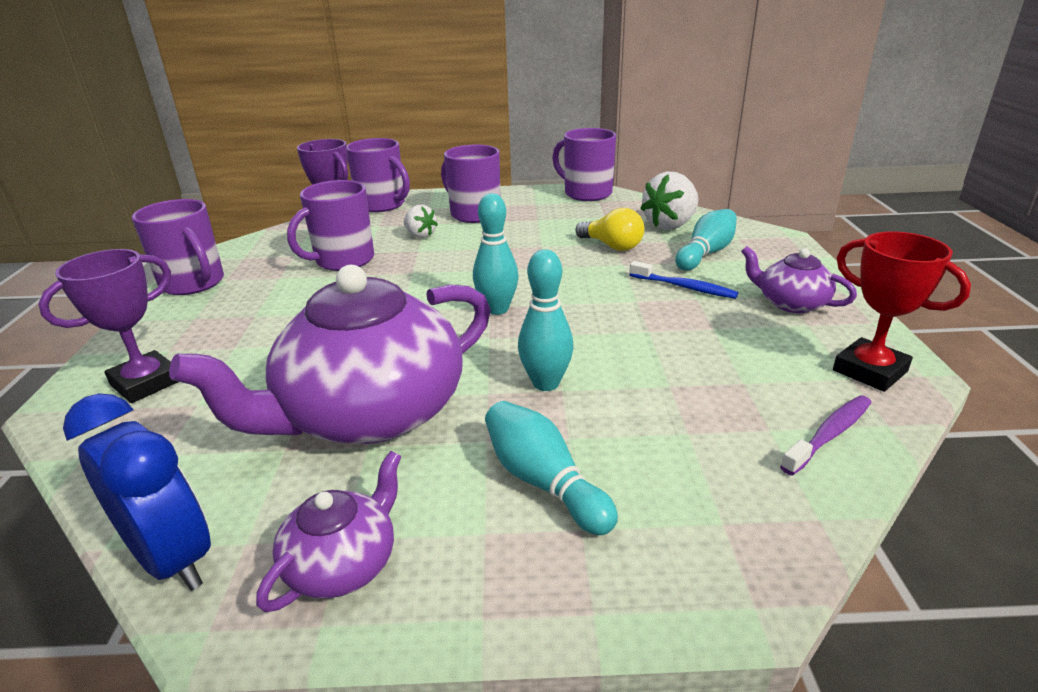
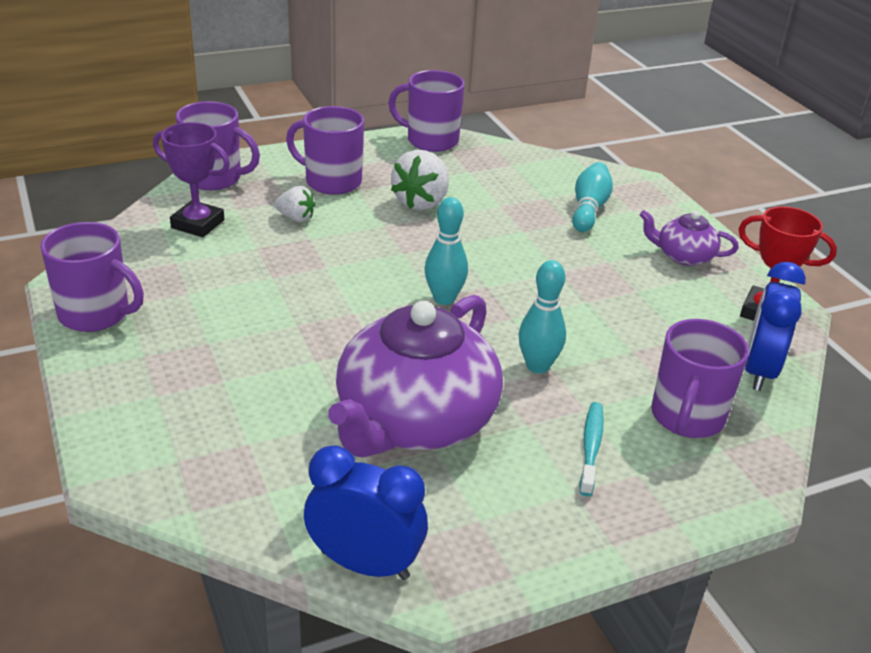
camera: 25 degrees left, 5 degrees up
purple trophy [38,249,178,403] -> none
purple teapot [256,451,401,613] -> none
purple mug [287,180,374,271] -> purple mug moved to [651,319,749,438]
turquoise bowling pin [485,401,618,535] -> turquoise toothbrush [579,402,604,496]
yellow light bulb [575,208,645,251] -> none
blue toothbrush [629,261,738,299] -> none
white strawberry [640,172,698,230] -> white strawberry moved to [391,150,449,210]
purple toothbrush [780,395,872,476] -> blue clock [745,262,806,391]

